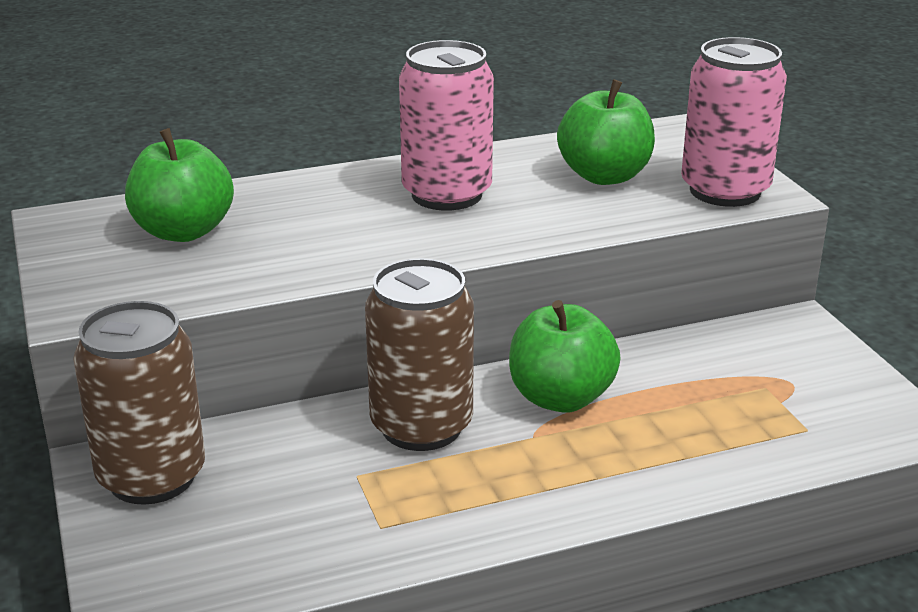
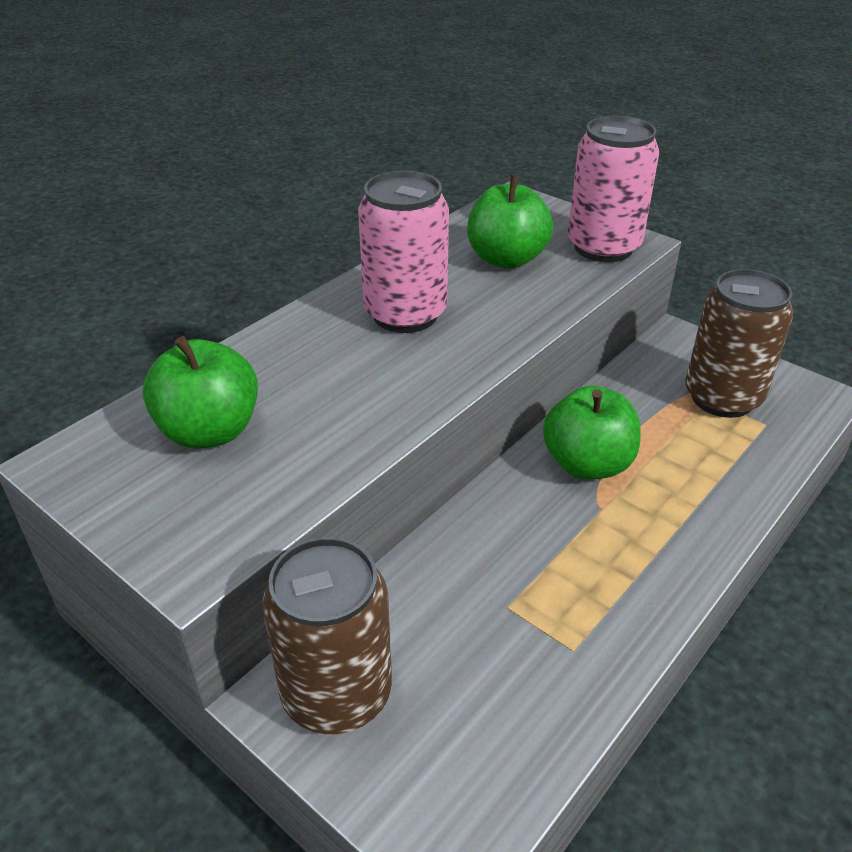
camera: 30 degrees left, 10 degrees up
brown can [365,258,474,451] -> brown can moved to [685,269,793,418]

